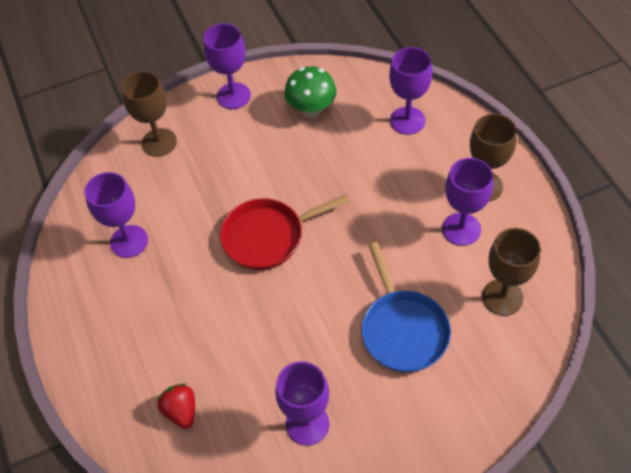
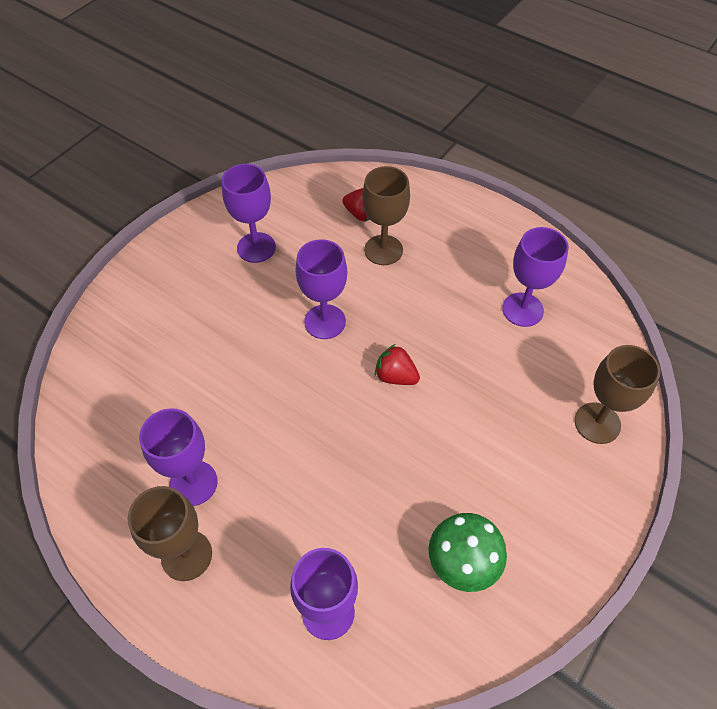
camera: 145 degrees right, 0 degrees up
purple goblet [203,23,251,109] -> purple goblet moved to [295,239,347,339]
red pan [220,194,350,270] -> red strawberry [375,344,420,385]
blue pan [361,242,451,372] -> none
brown goblet [482,228,541,316] -> brown goblet moved to [362,166,410,265]

